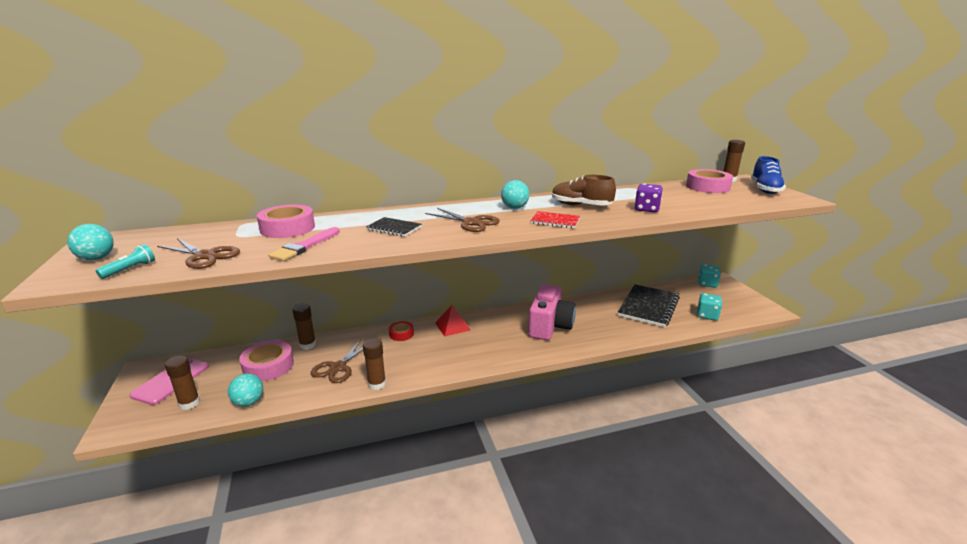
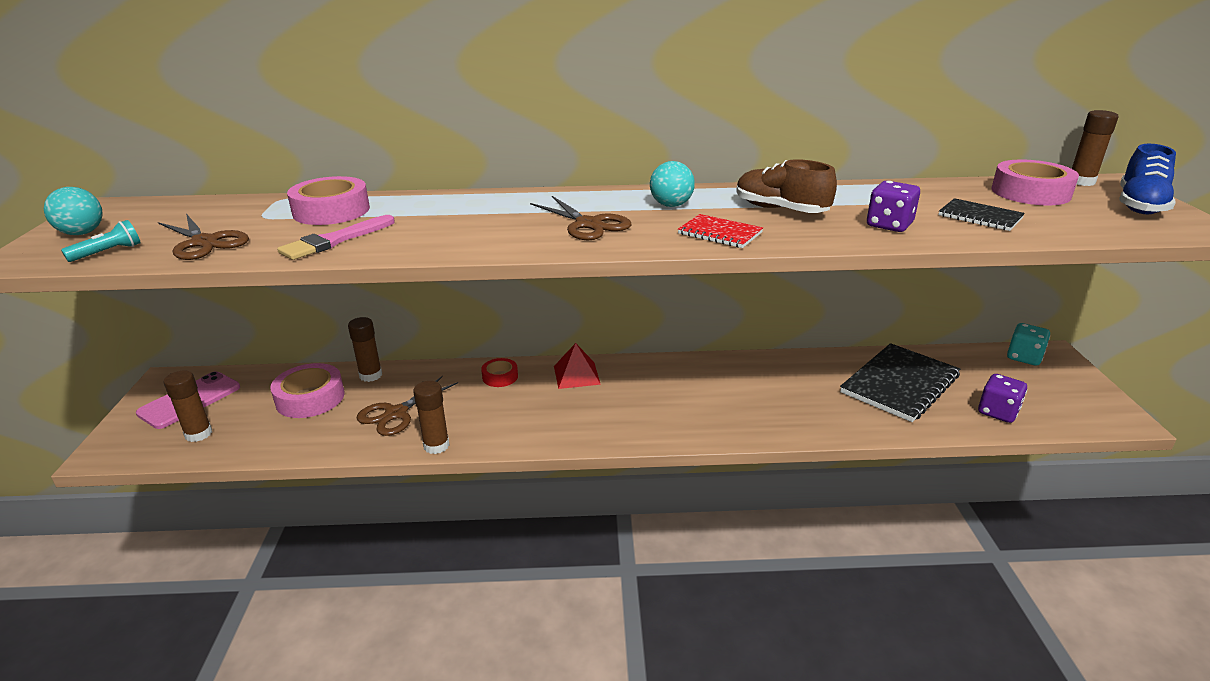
camera: 15 degrees right, 5 degrees up
turquoise ball [228,374,263,407] -> none
black notebook [366,217,421,237] -> black notebook moved to [938,198,1025,231]
pink camera [528,284,576,340] -> none
turquoise dice [697,293,722,321] -> purple dice [978,374,1027,423]

